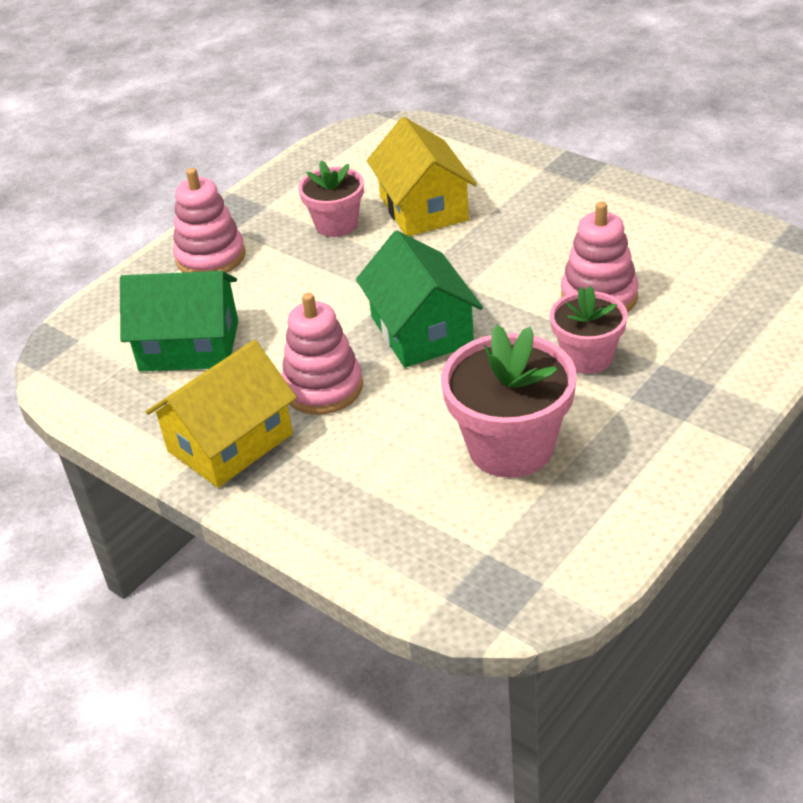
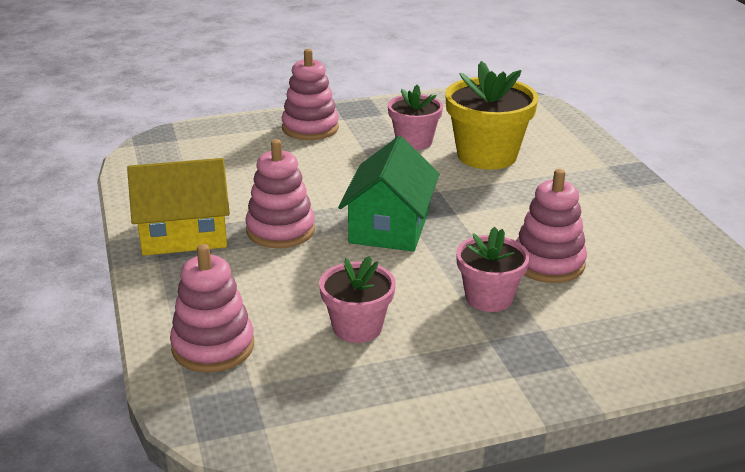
camera: 30 degrees right, 10 degrees down
green house [120,271,238,371] -> none
yellow house [367,117,477,236] -> yellow flower pot [445,61,539,170]
pink flower pot [441,325,577,478] -> pink flower pot [319,256,396,343], size x0.62
none -> pink stacking toy [170,244,254,373]

